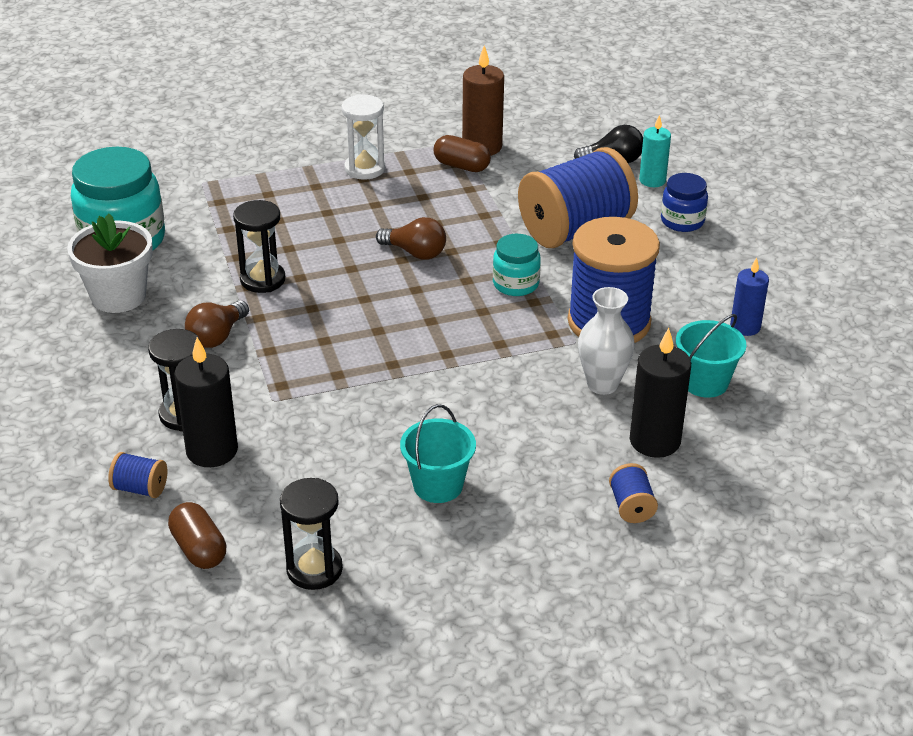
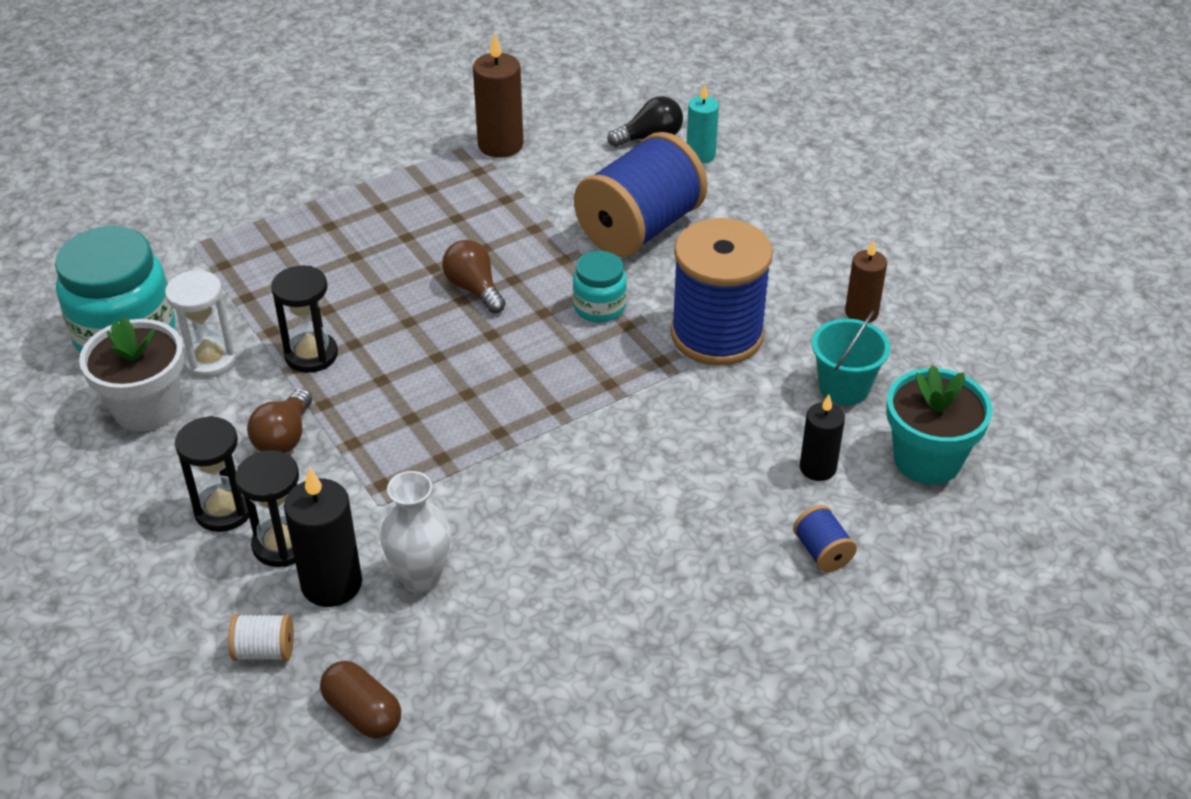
camera: 15 degrees left, 5 degrees up
blue spool [108,452,167,498] -> white spool [228,614,294,661]
black hourglass [280,478,343,590] -> black hourglass moved to [175,416,249,532]
white hourglass [342,94,385,180] -> white hourglass moved to [165,270,237,378]
brown light bulb [376,217,446,259] -> brown light bulb turned 135 degrees counterclockwise [442,240,506,313]
turquoise bucket [400,404,476,503] -> none
brown capsule [434,135,491,172] -> none
white vase [578,287,635,395] -> white vase moved to [380,471,451,593]
black candle [630,328,691,458] -> black candle [800,394,845,481], size x0.65
blue jar [661,173,708,232] -> none
blue candle [730,257,769,336] -> brown candle [845,239,887,323]
none -> turquoise flower pot [886,365,993,485]

